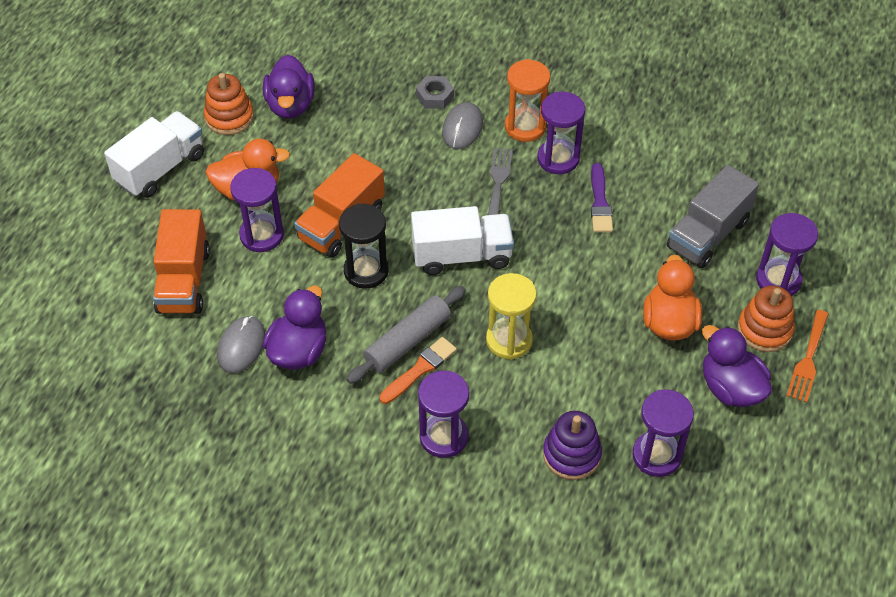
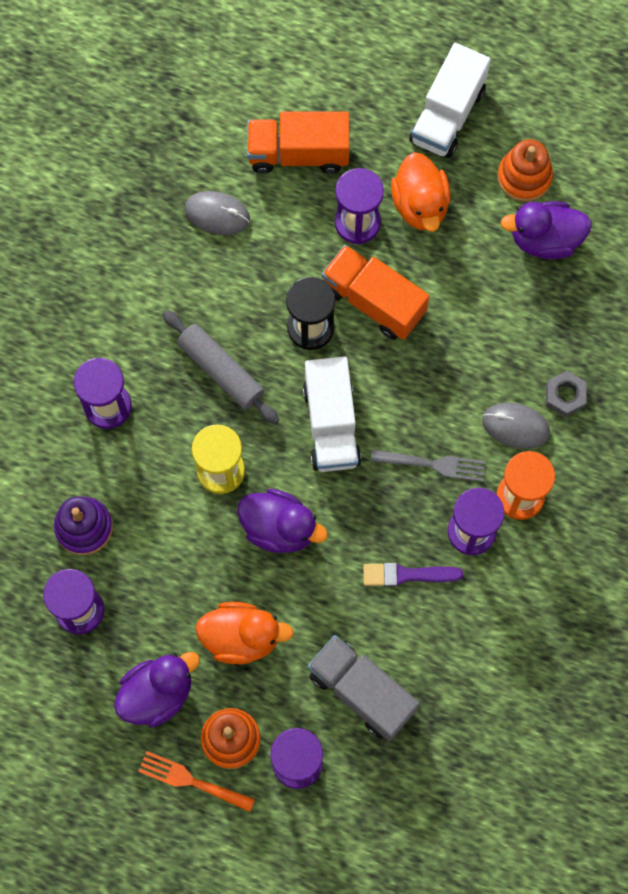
camera: 90 degrees right, 20 degrees up
white truck [104,111,204,198] -> white truck turned 75 degrees clockwise [409,43,491,158]
purple duck [263,286,326,370] -> purple duck moved to [237,489,328,553]
orange brush [380,337,457,404] -> none

